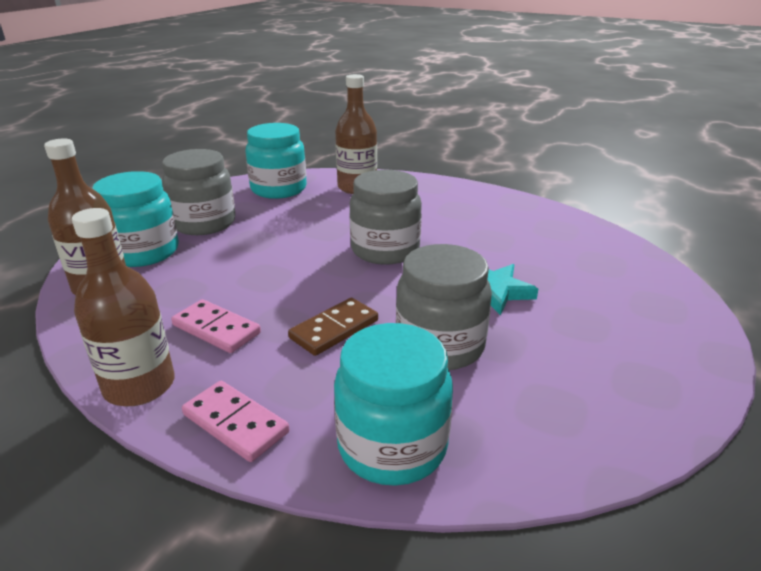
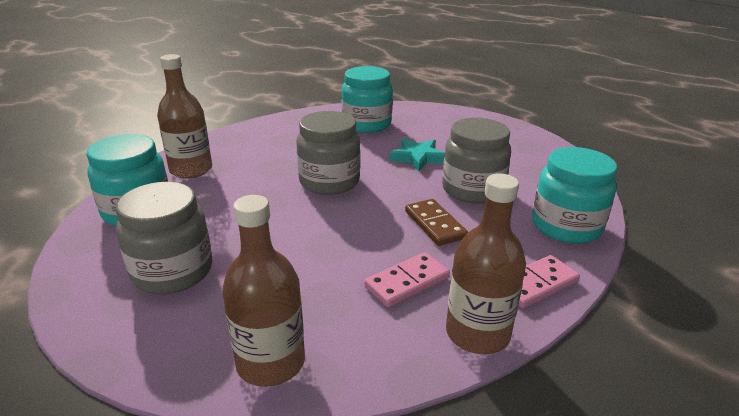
camera: 70 degrees left, 0 degrees up
turquoise jar [92,171,179,267] -> turquoise jar moved to [342,66,393,133]

